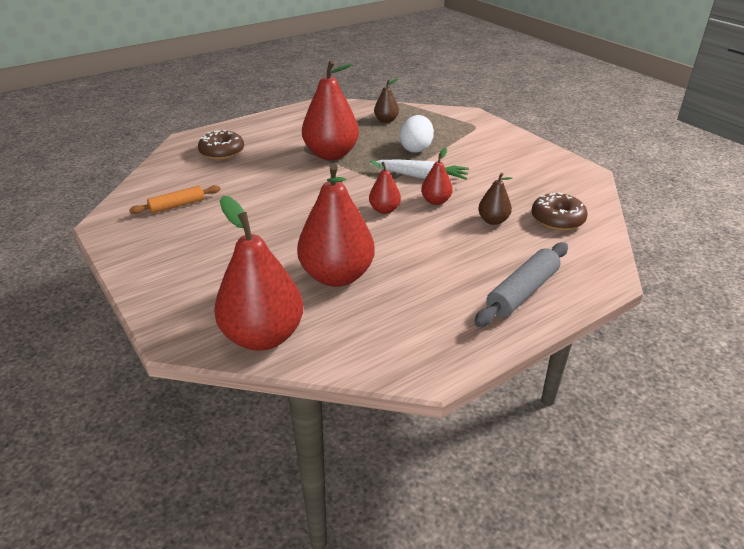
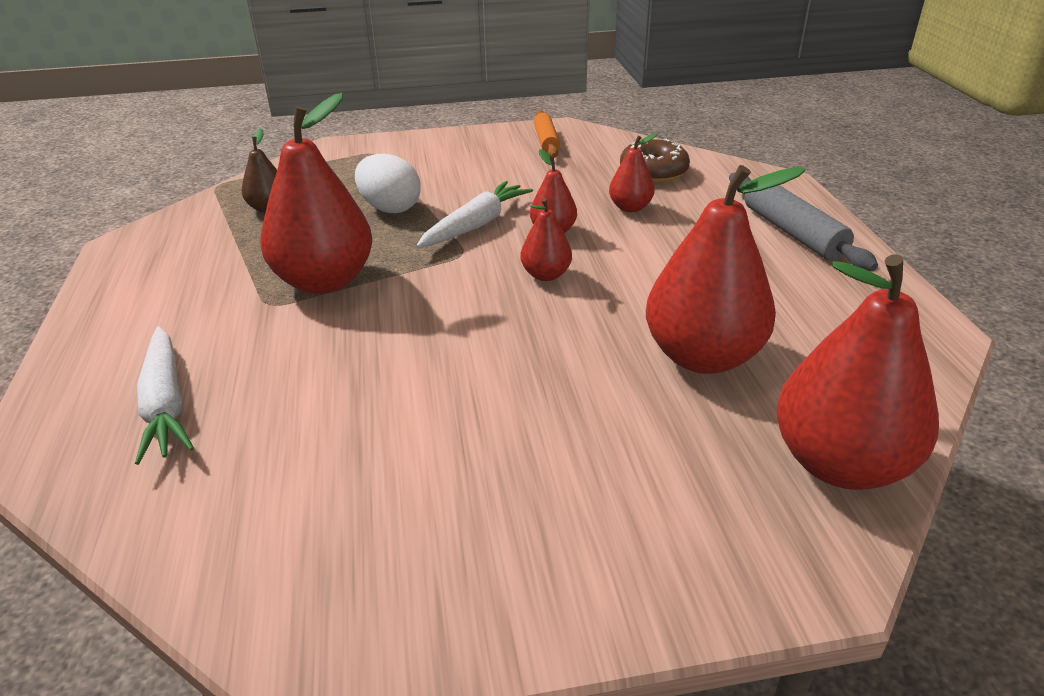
camera: 65 degrees left, 0 degrees up
orange rolling pin [129,185,220,214] -> orange rolling pin moved to [534,110,560,158]
brown donut [198,130,244,160] -> white carrot [135,326,194,465]
brown pear [478,173,512,225] -> red pear [609,133,658,212]

